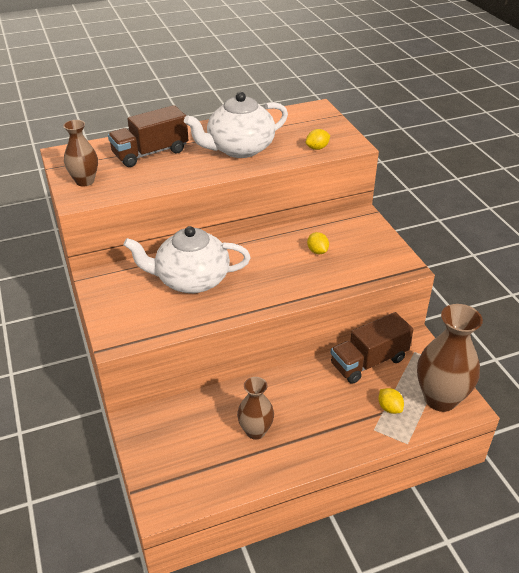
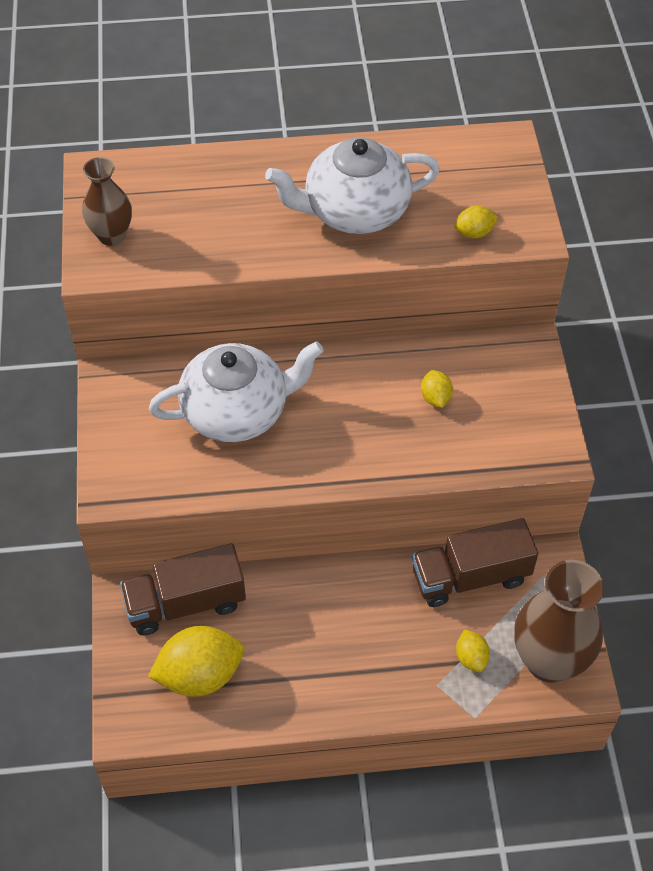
camera: 15 degrees right, 15 degrees up
brown truck [108,105,188,167] -> brown truck moved to [120,543,246,635]
white teapot [123,226,251,293] -> white teapot turned 150 degrees clockwise [149,341,324,442]
brown vase [237,377,274,440] -> none
none -> yellow lemon [148,626,244,697]

